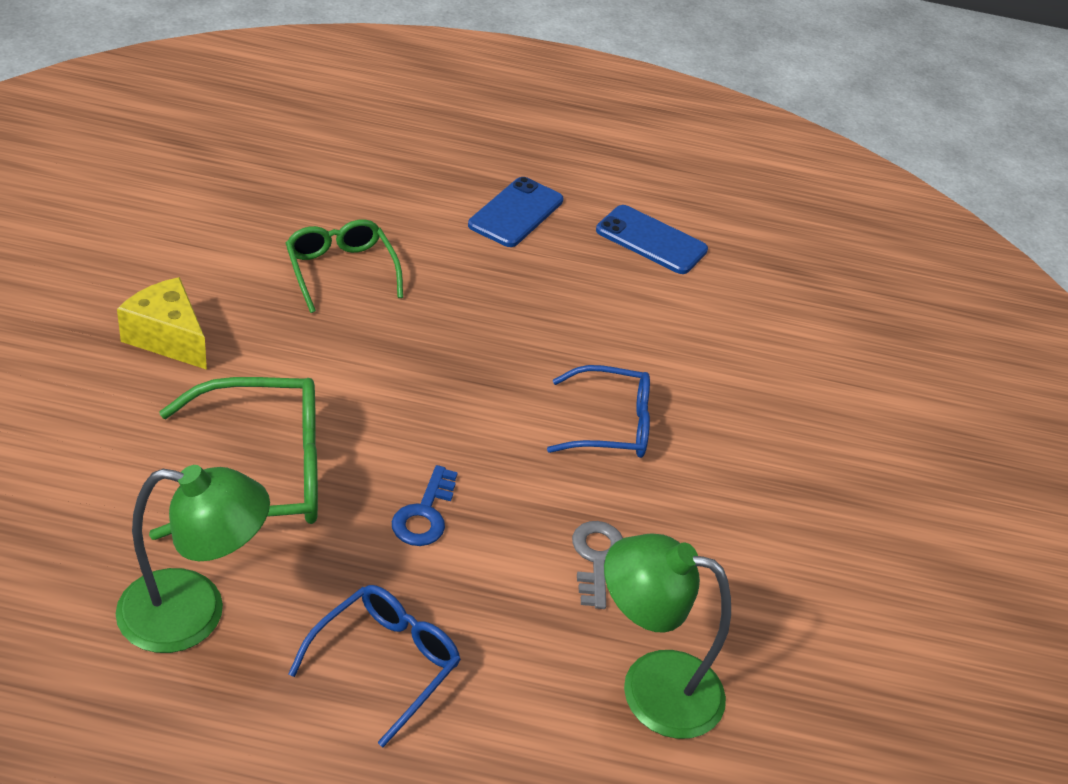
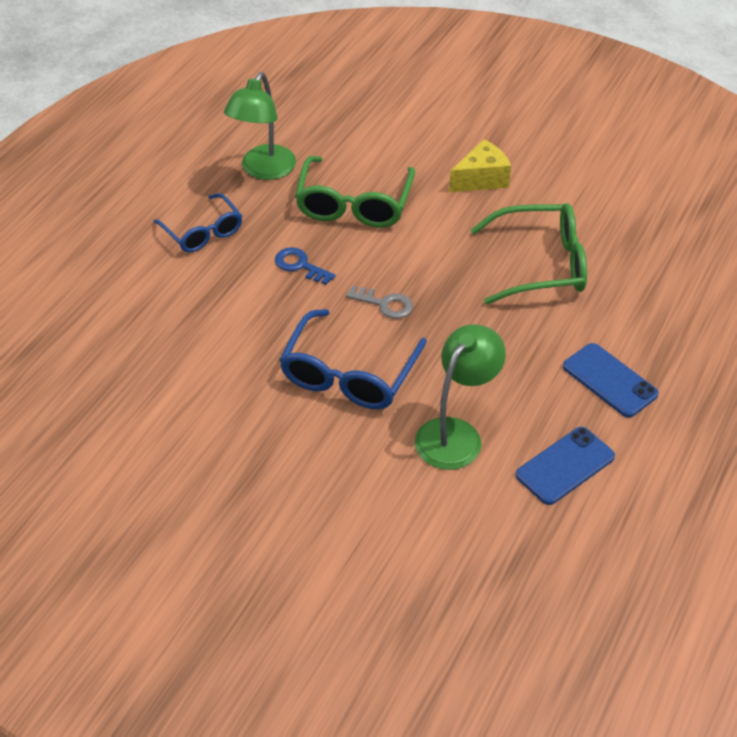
camera: 115 degrees right, 5 degrees up
green glasses [286,219,403,313] -> green glasses [471,203,587,305], size x1.52
blue glasses [547,365,650,458] -> blue glasses [279,309,427,409], size x1.52
grey key [572,521,623,609] -> grey key moved to [346,286,413,319]
green lamp [604,533,731,739] -> green lamp moved to [415,324,506,470]

